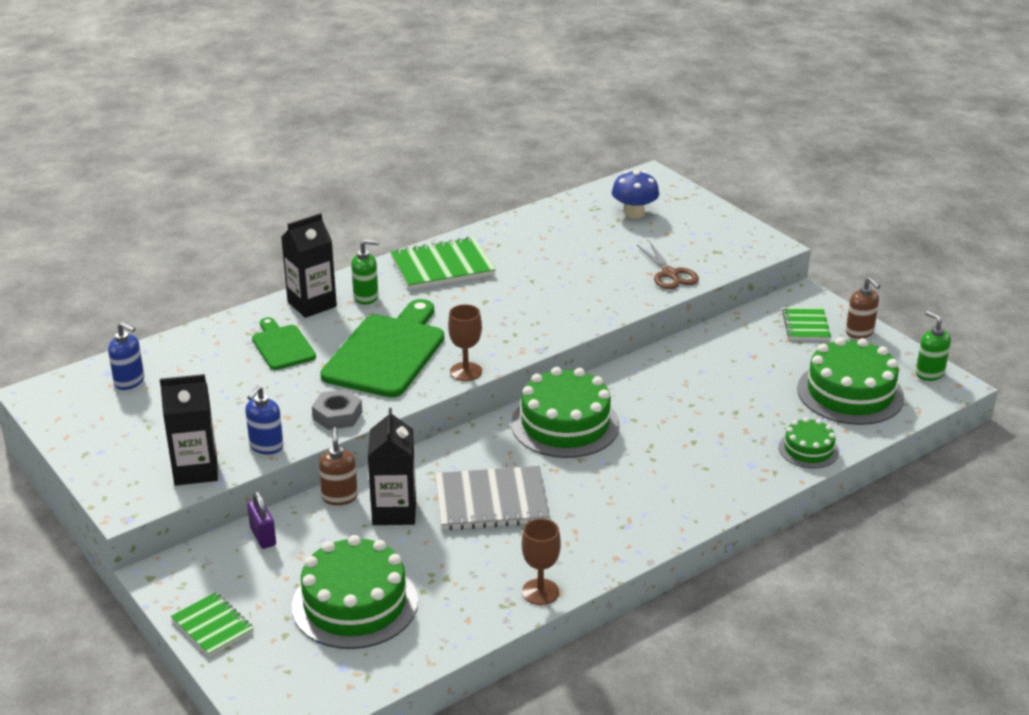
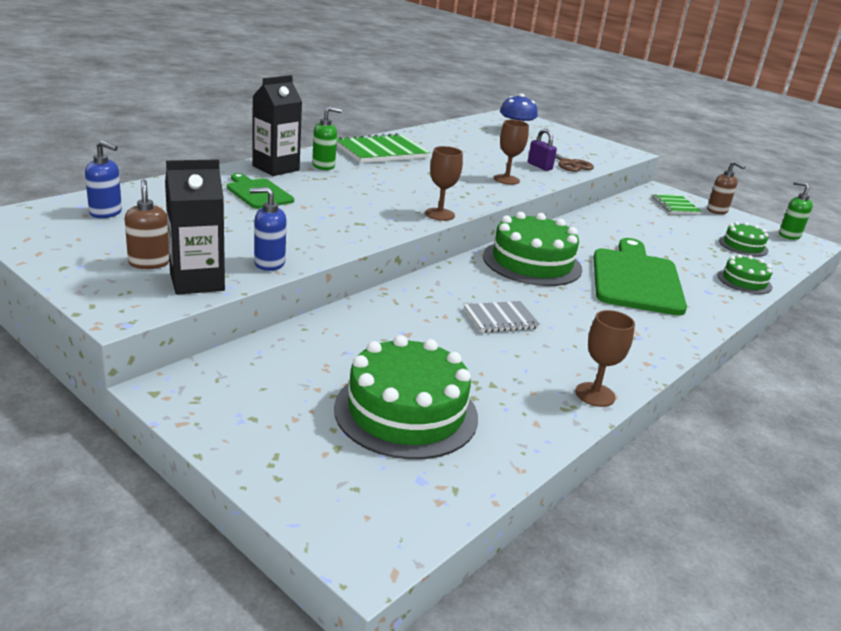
camera: 15 degrees left, 5 degrees down
green notebook [171,592,254,657] -> none
blue soap dispenser [245,386,283,454] -> blue soap dispenser turned 75 degrees clockwise [250,187,286,271]
purple padlock [247,491,276,549] -> purple padlock moved to [528,129,557,171]
grey nut [312,389,362,430] -> none
brown soap dispenser [319,427,358,505] -> brown soap dispenser moved to [125,179,169,269]
green cutting board [320,299,444,398] -> green cutting board moved to [593,238,687,316]
black carton [368,408,416,525] -> none
grey notebook [435,466,550,530] -> grey notebook [464,301,540,333], size x0.59
green cake [797,337,904,425] -> green cake [719,222,769,257], size x0.54
none -> brown goblet [494,120,529,185]

